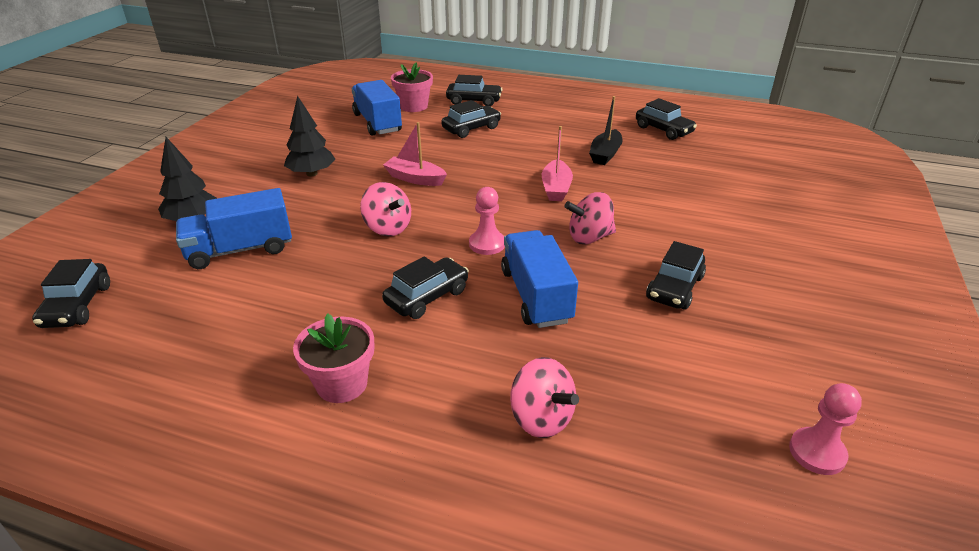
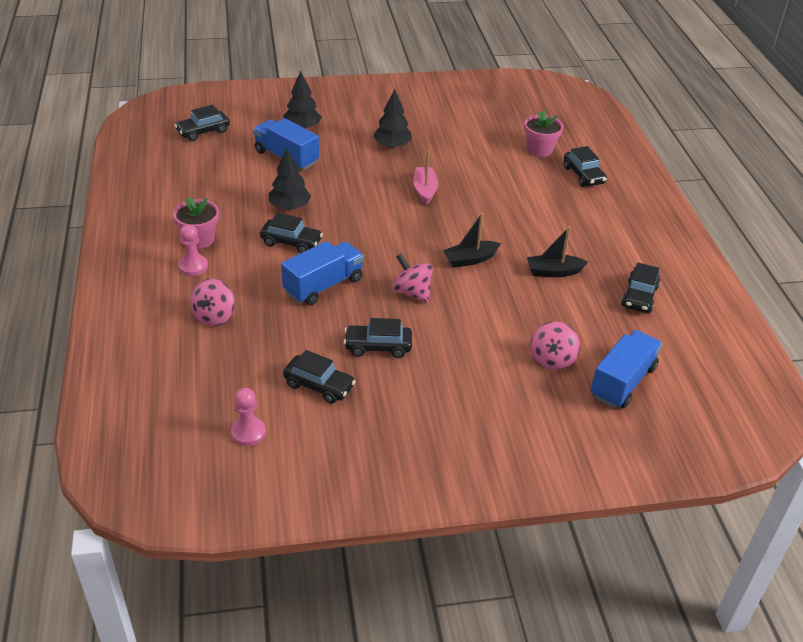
camera: 60 degrees right, 5 degrees up
blue truck [352,80,402,136] -> blue truck moved to [590,330,662,408]
pink spinning top [360,182,411,236] -> pink spinning top moved to [530,321,580,370]
black car [441,100,501,138] -> black car moved to [283,350,356,404]
pink pawn [469,187,505,255] -> pink pawn moved to [178,224,208,276]
pink boat [542,126,573,201] -> black boat [443,213,501,268]
none -> black tree [269,148,311,210]

